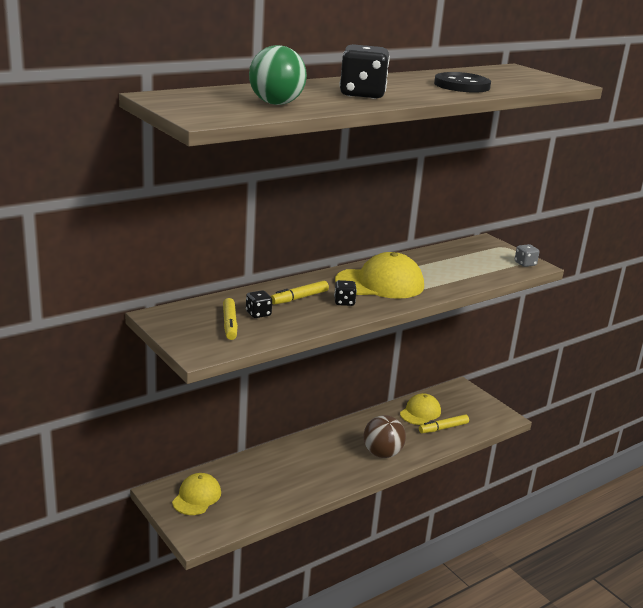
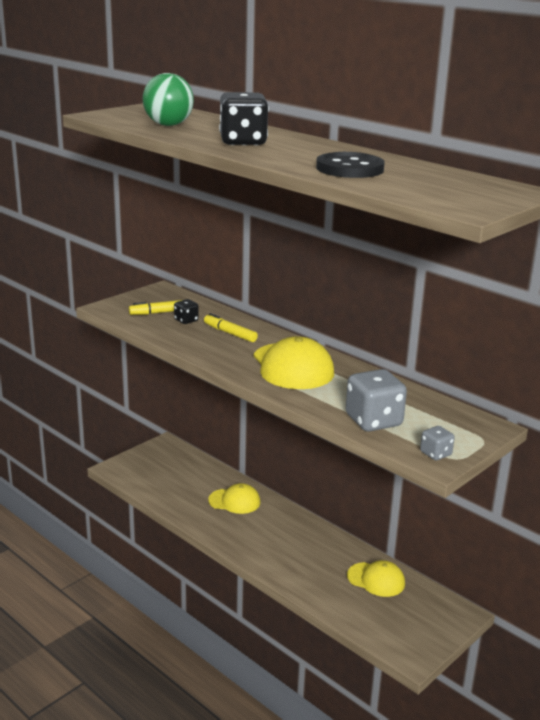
camera: 80 degrees right, 0 degrees up
yellow cap [172,473,221,515] -> yellow cap moved to [208,483,260,514]
black dice [334,280,357,306] -> none
brown ball [363,415,406,458] -> none
yellow marker [419,414,469,433] -> none
none -> grey dice [346,369,407,432]

